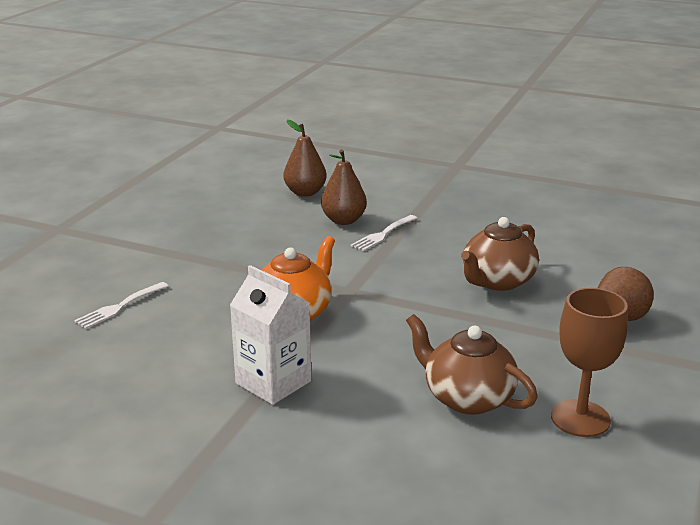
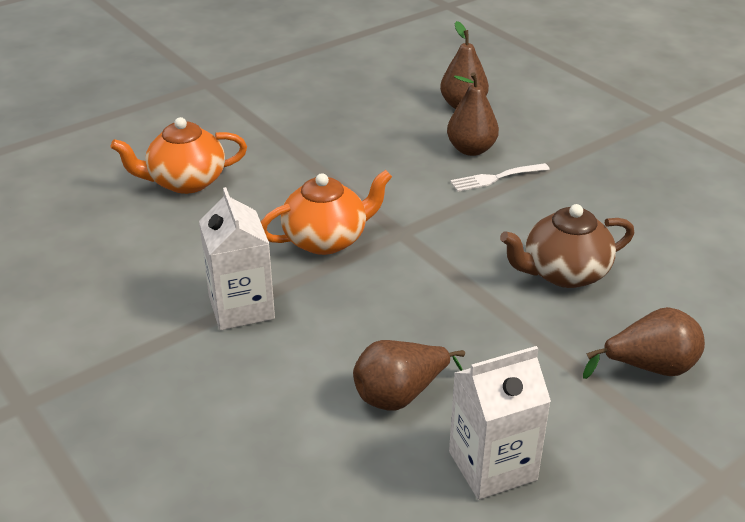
camera: 30 degrees right, 10 degrees up
white fork [74,282,168,329] -> orange teapot [110,117,247,194]
brown teapot [406,314,538,415] -> brown pear [353,340,465,411]
brown goblet [551,288,628,437] -> white carton [449,346,551,500]

